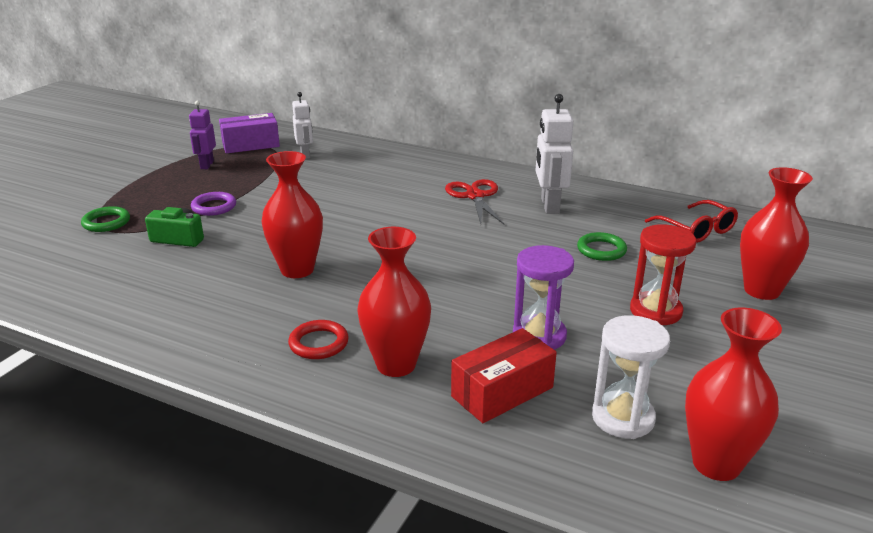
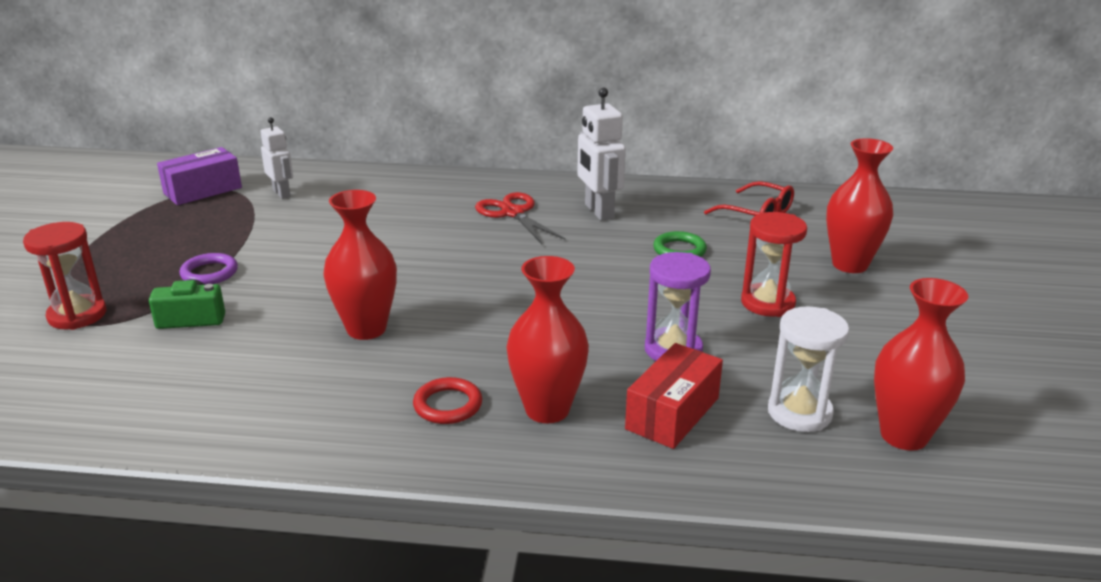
camera: 20 degrees left, 0 degrees up
green ring [81,206,130,232] -> red hourglass [23,222,106,330]
purple robot [189,101,216,169] -> none

